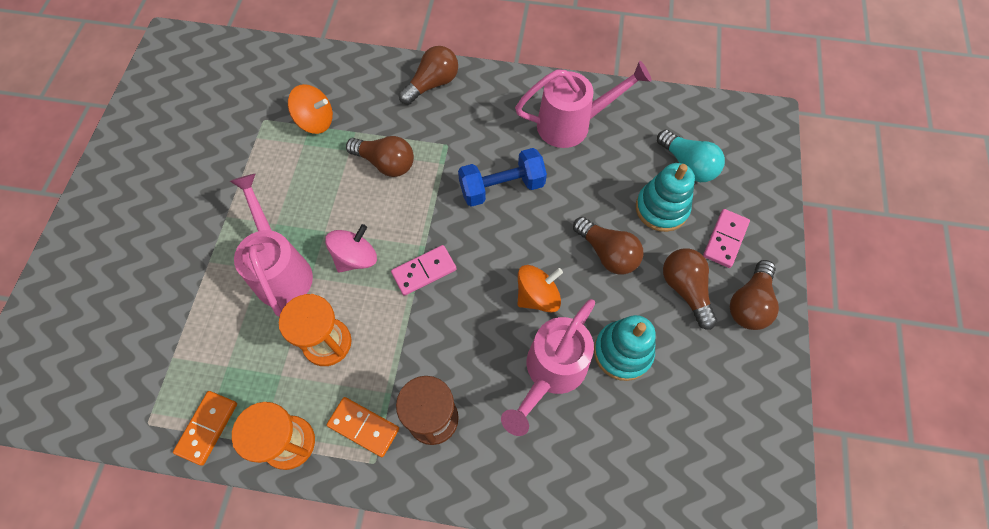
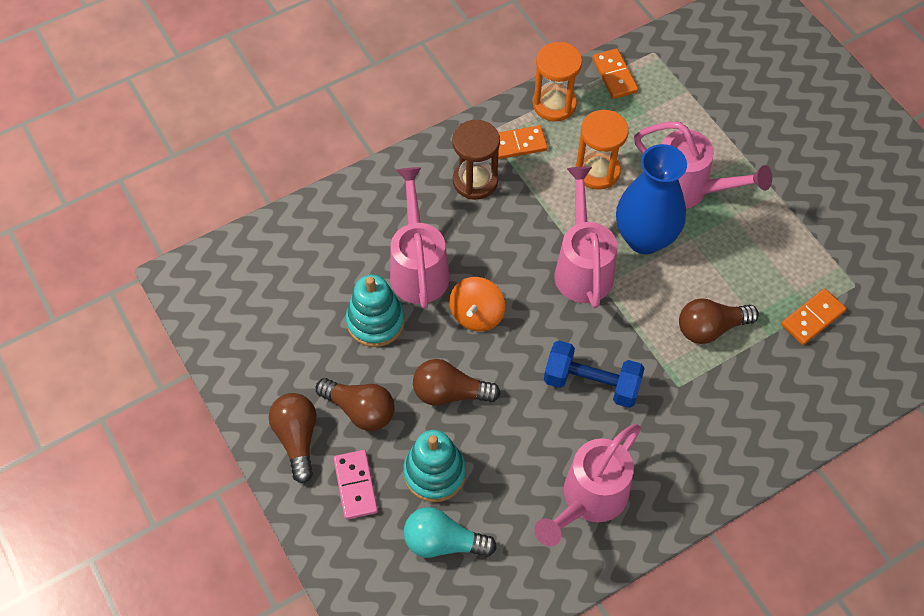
camera: 140 degrees right, 5 degrees down
orange spinning top [288,84,333,134] -> orange domino [781,288,846,345]
pink spinning top [325,224,377,273] -> blue vase [616,144,687,254]
pink domino [391,245,457,296] -> pink watering can [554,166,617,308]
brown light bulb [399,46,458,105] -> none
blue dumbbell [458,148,547,207] -> blue dumbbell turned 75 degrees clockwise [544,341,645,408]

